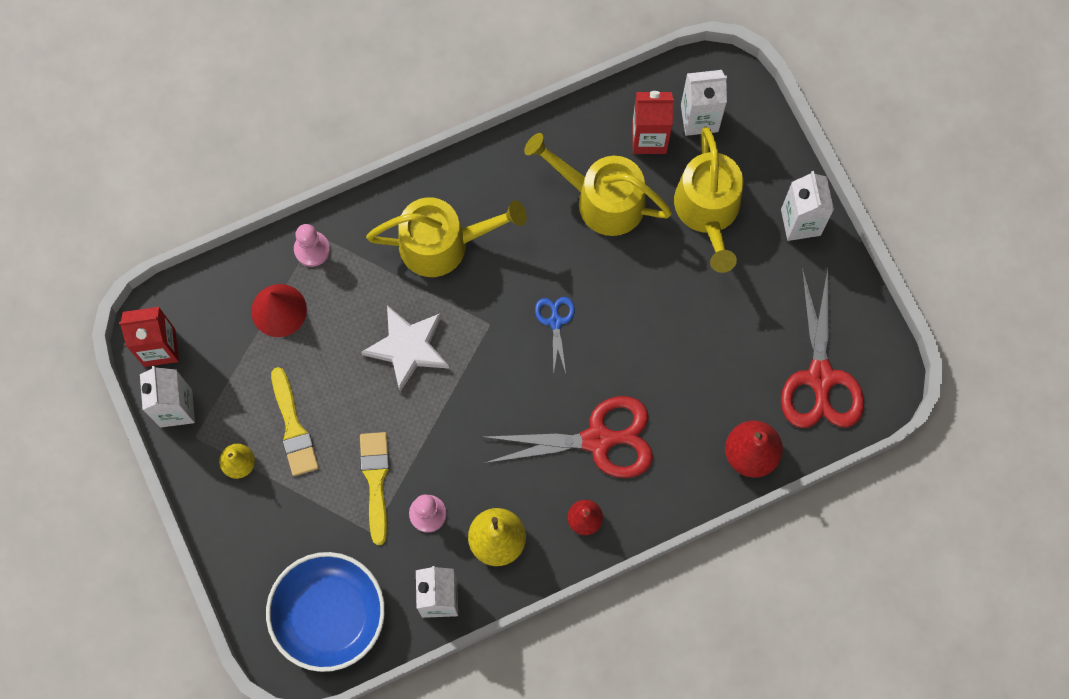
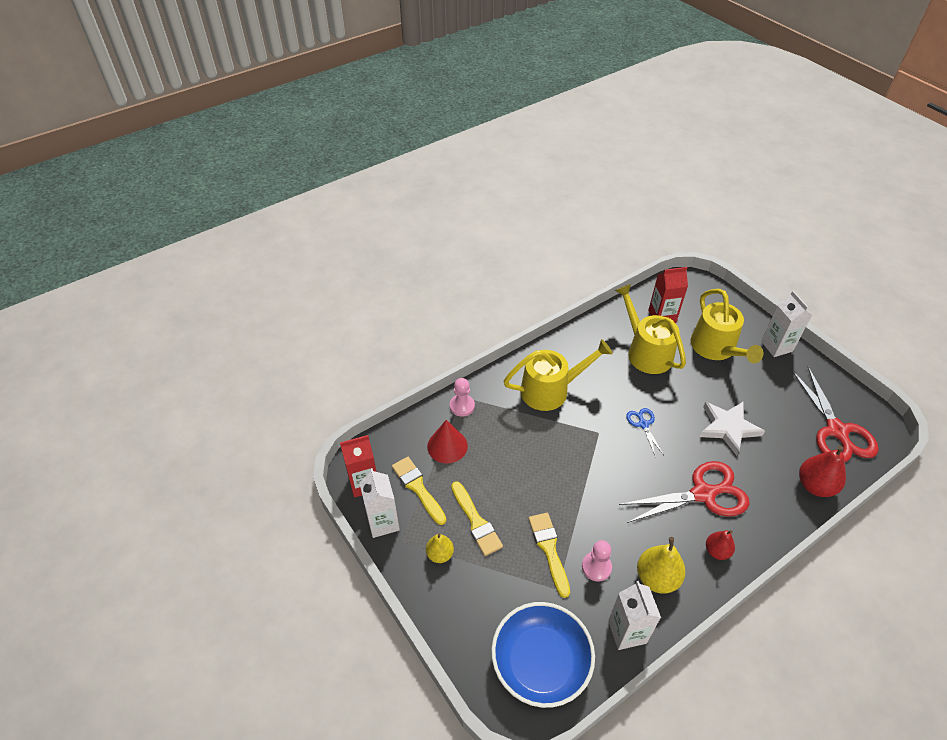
camera: 10 degrees left, 25 degrees down
white star [361,305,449,392] -> white star moved to [700,402,765,456]
yellow watering can [524,133,672,236] -> yellow watering can turned 45 degrees clockwise [615,284,686,374]
white carton [681,70,727,136] -> none
none -> yellow brush [392,457,446,525]

